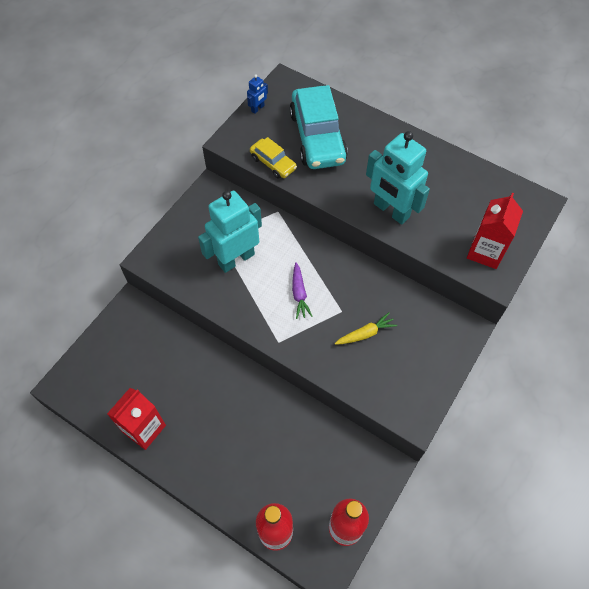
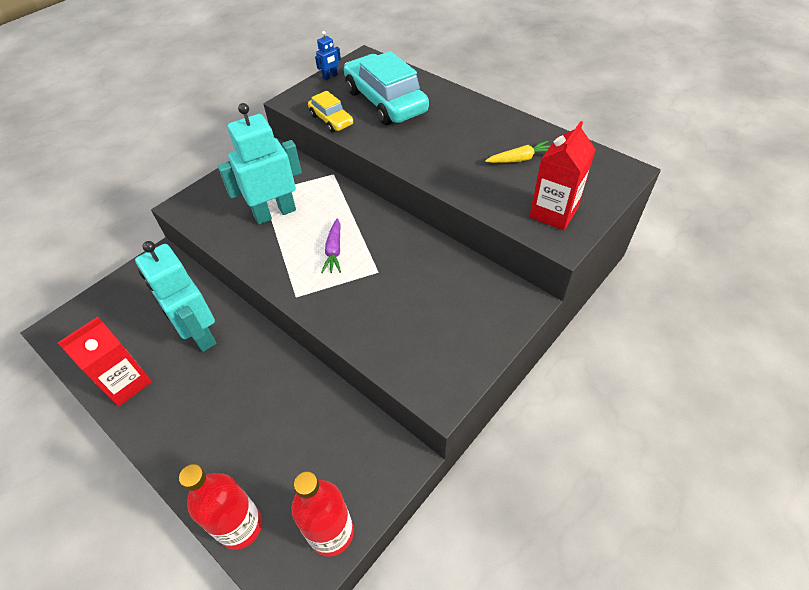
camera: 10 degrees right, 10 degrees down
turquoise car [289,85,348,169] -> turquoise car turned 150 degrees clockwise [344,51,429,125]
yellow carrot [335,312,397,345] -> yellow carrot moved to [485,141,551,163]
turquoise robot [366,131,430,225] -> turquoise robot moved to [135,241,216,352]

